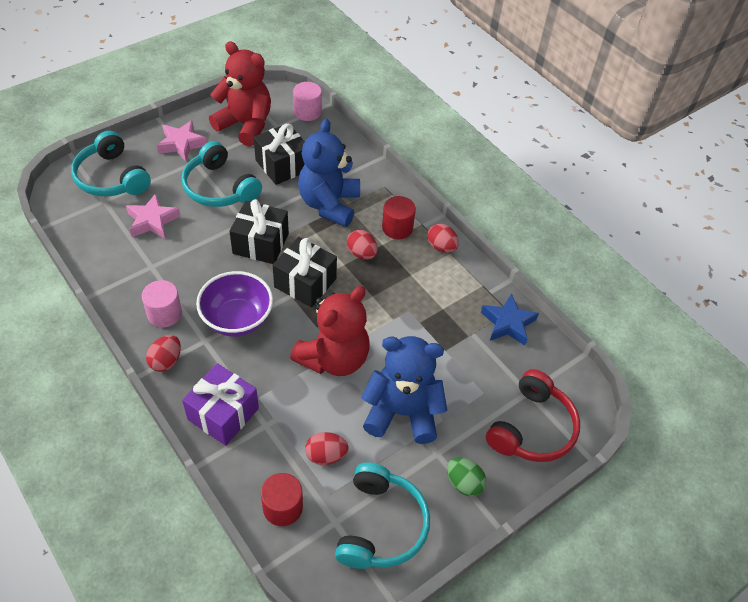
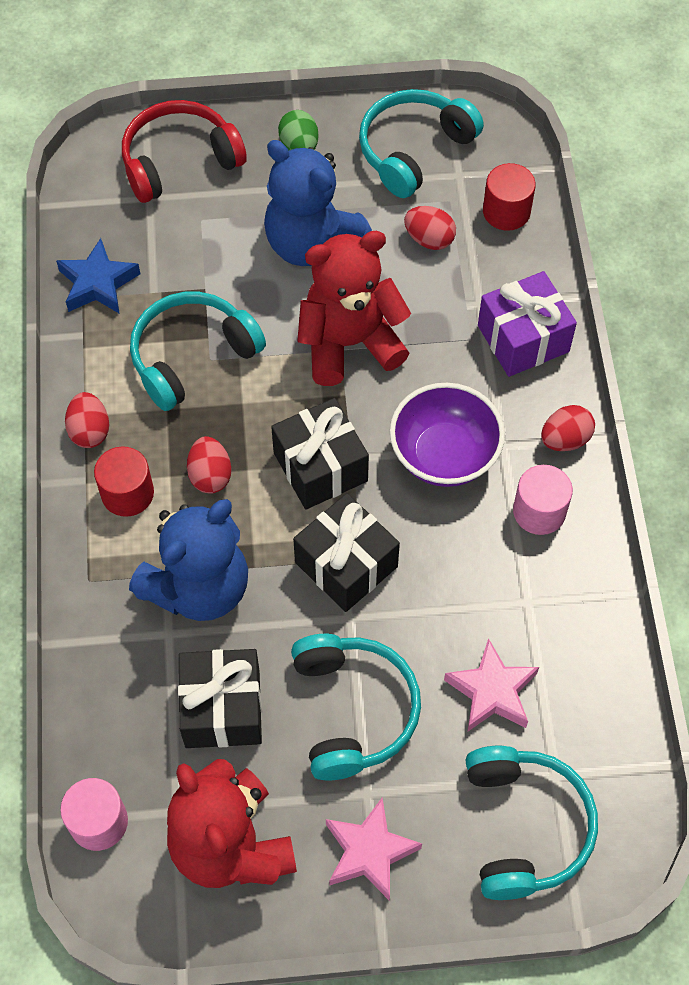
camera: 145 degrees left, 10 degrees up
none -> turquoise headphones [130,292,266,411]

